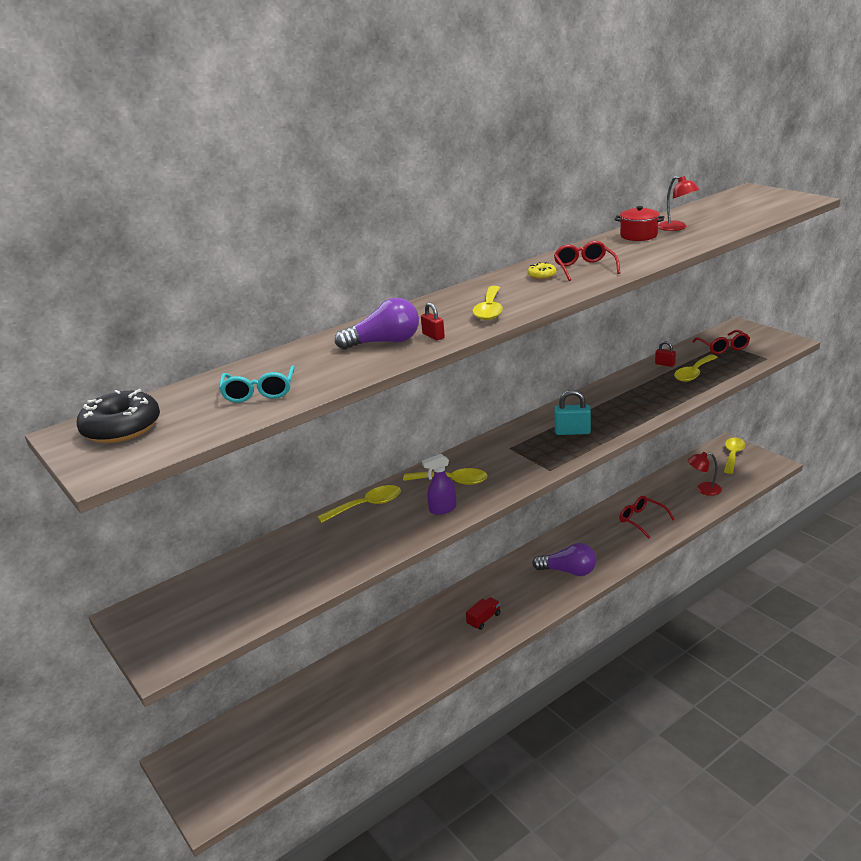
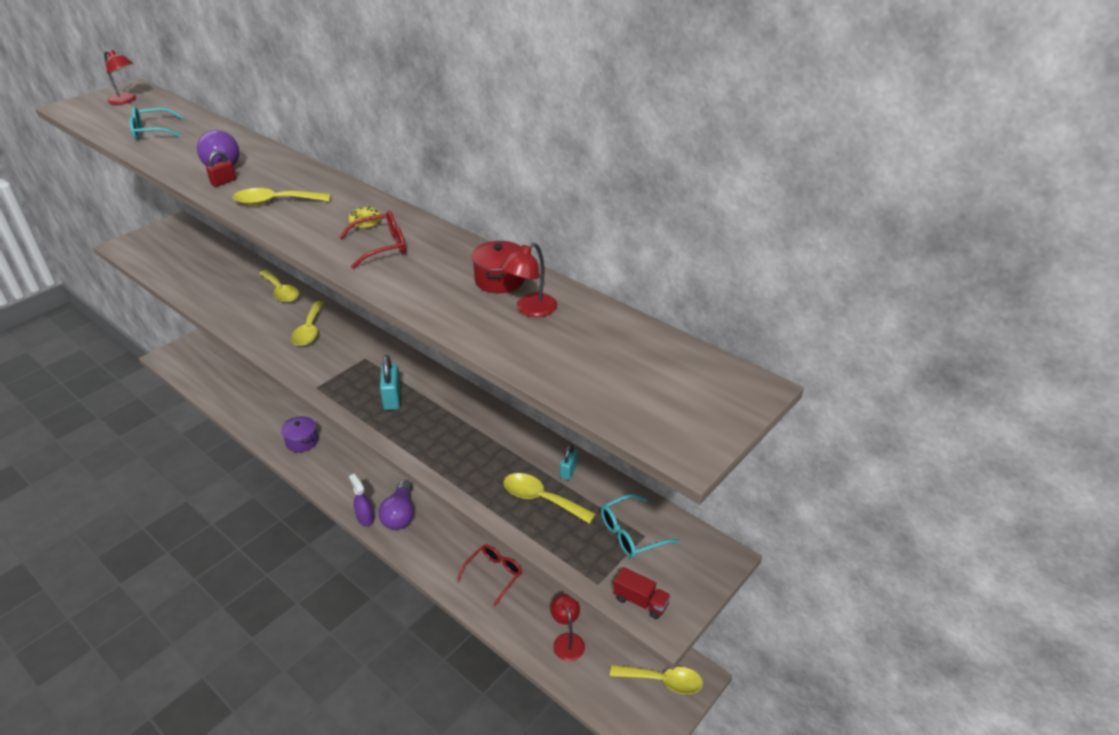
camera: 75 degrees right, 10 degrees up
black donut [77,389,160,443] -> red lamp [104,50,136,105]
purple spray bottle [422,454,456,515] -> purple spray bottle moved to [349,474,374,526]
red truck [466,597,500,630] -> red truck moved to [613,567,671,619]
red padlock [655,341,676,367] -> turquoise padlock [560,444,578,480]
red glasses [692,330,750,354] -> turquoise glasses [601,494,680,558]
none -> purple pot [281,416,318,452]

